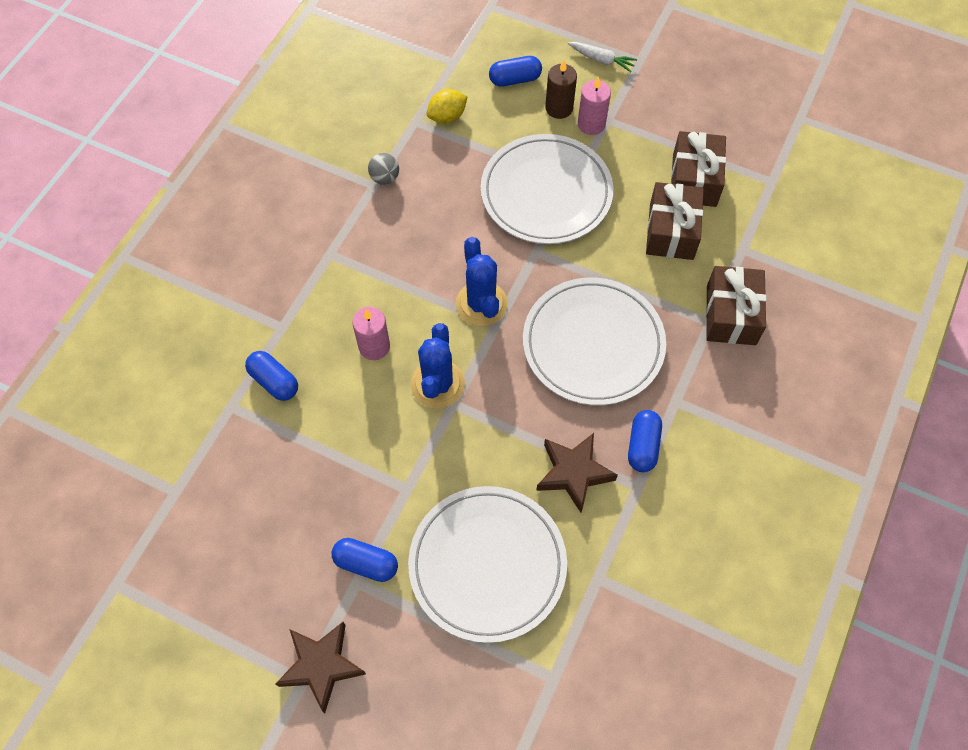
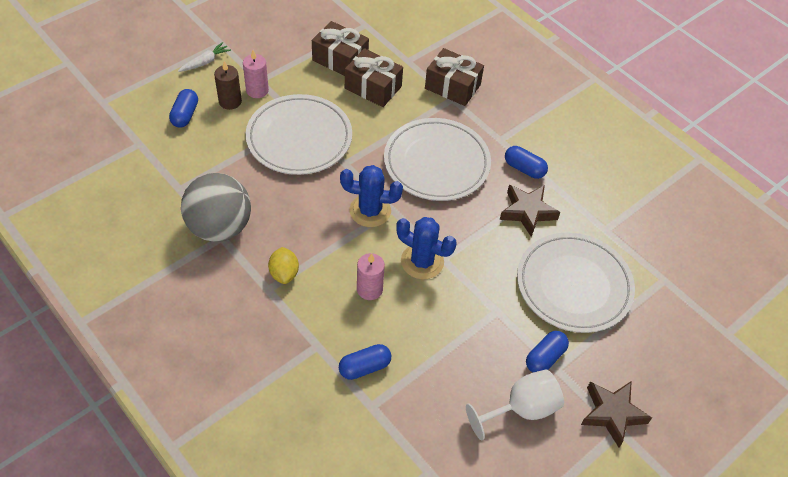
camera: 70 degrees left, 10 degrees down
grey ball [368,153,399,185] -> grey ball [181,173,251,242], size x2.48
yellow lemon [426,89,468,124] -> yellow lemon moved to [268,247,299,284]
none -> white goblet [466,369,564,440]

